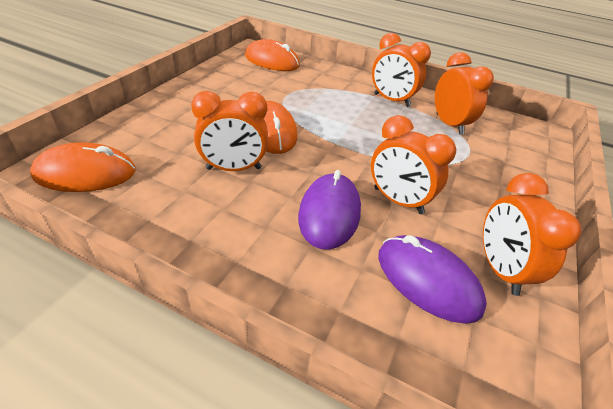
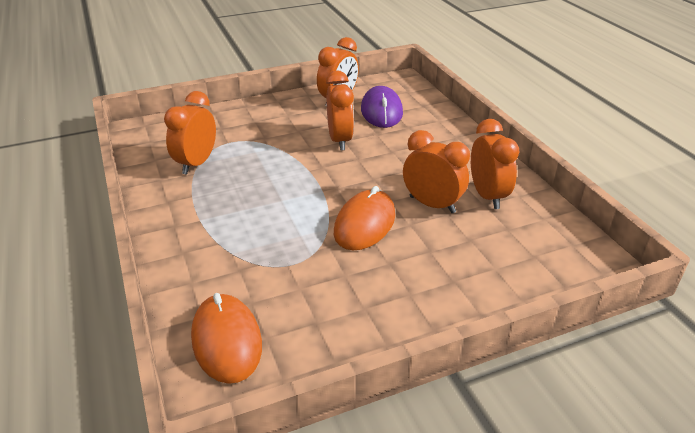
camera: 135 degrees left, 5 degrees down
orange mouse [30,142,135,192] -> none
purple mouse [298,170,361,250] -> none
orange clock [372,33,431,107] -> orange clock moved to [471,119,519,209]

